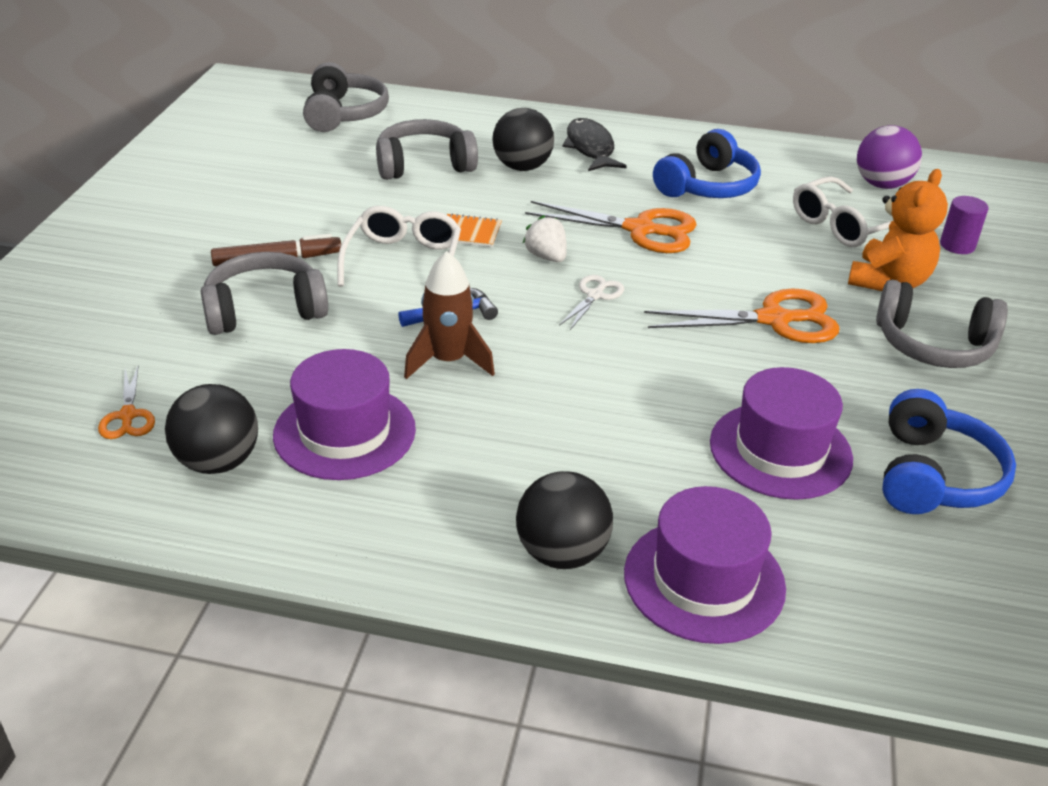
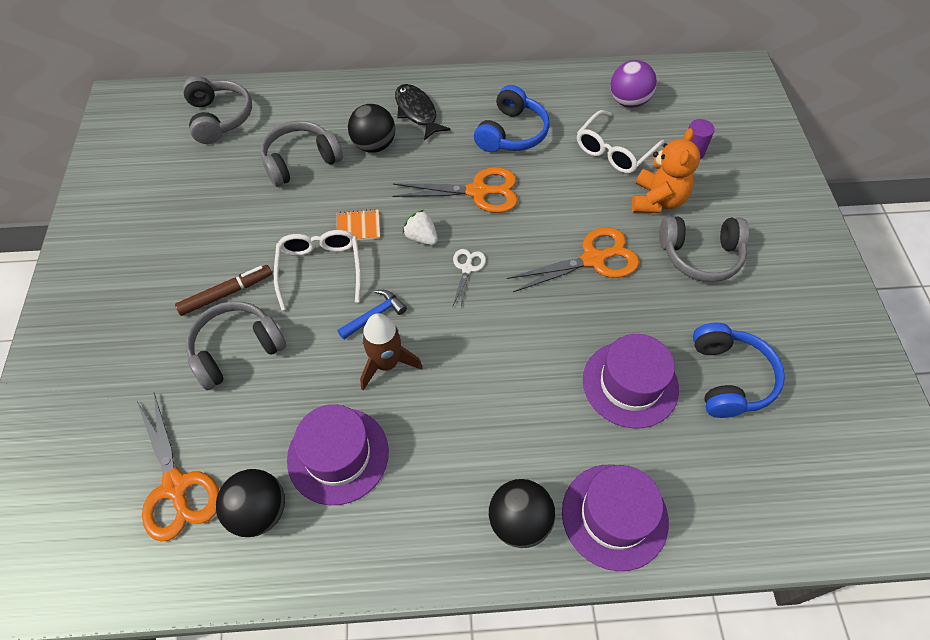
camera: 15 degrees left, 20 degrees up
orange scissors [98,365,155,439] -> orange scissors [137,393,219,542], size x1.89

